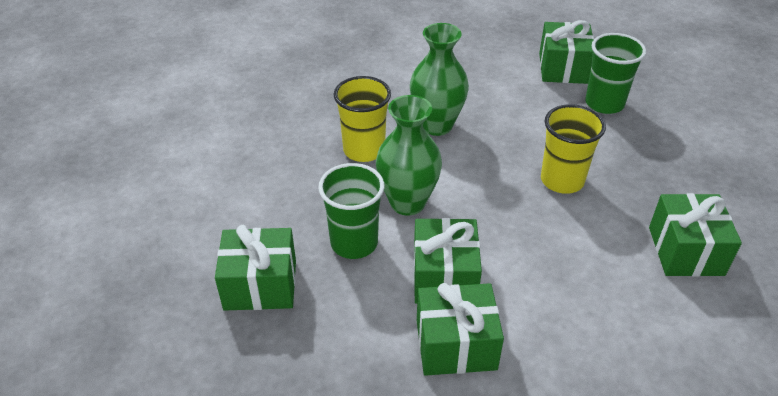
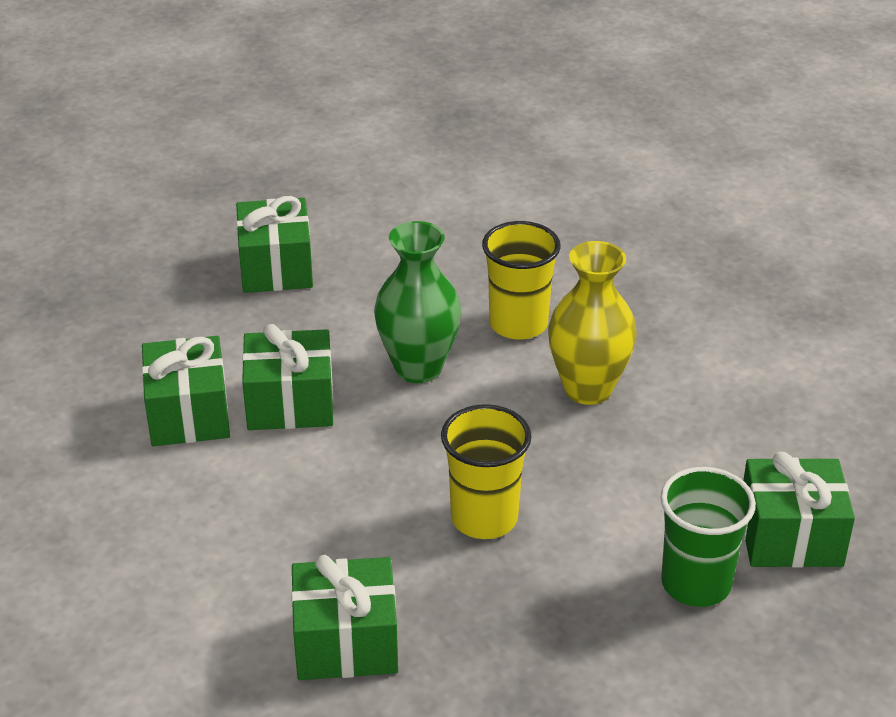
camera: 85 degrees right, 5 degrees down
green cup [318,163,384,259] -> none
green vase [410,23,469,136] -> yellow vase [548,241,637,405]

